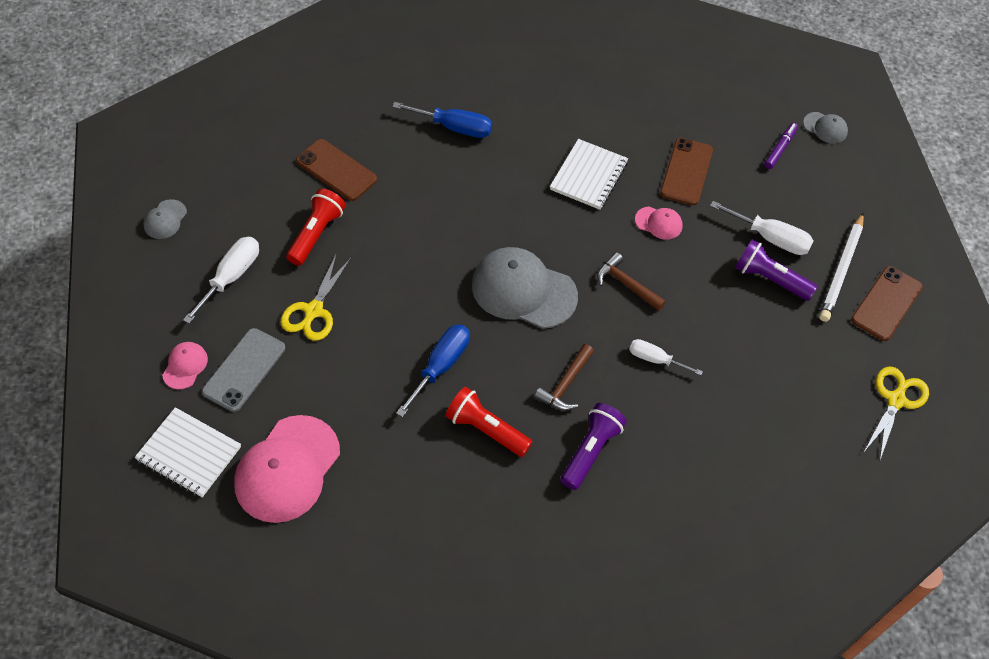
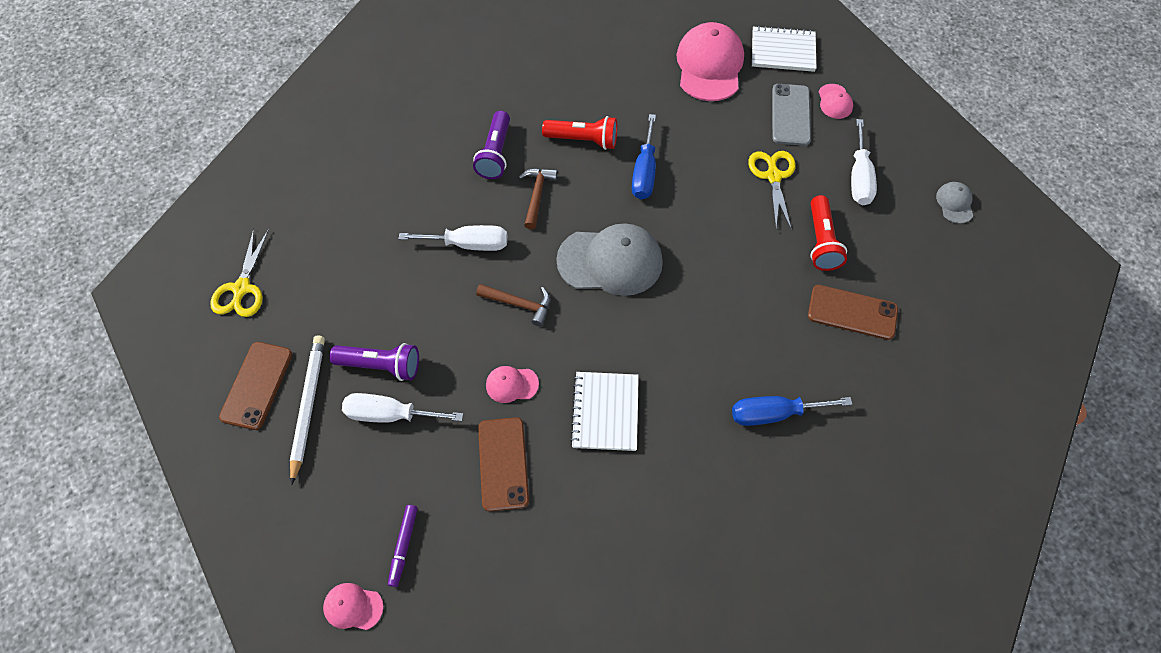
camera: 160 degrees right, 5 degrees up
white screwdriver [629,339,703,375] -> white screwdriver [399,225,507,251], size x1.52
grey cap [803,112,848,144] -> pink cap [323,583,383,630]

